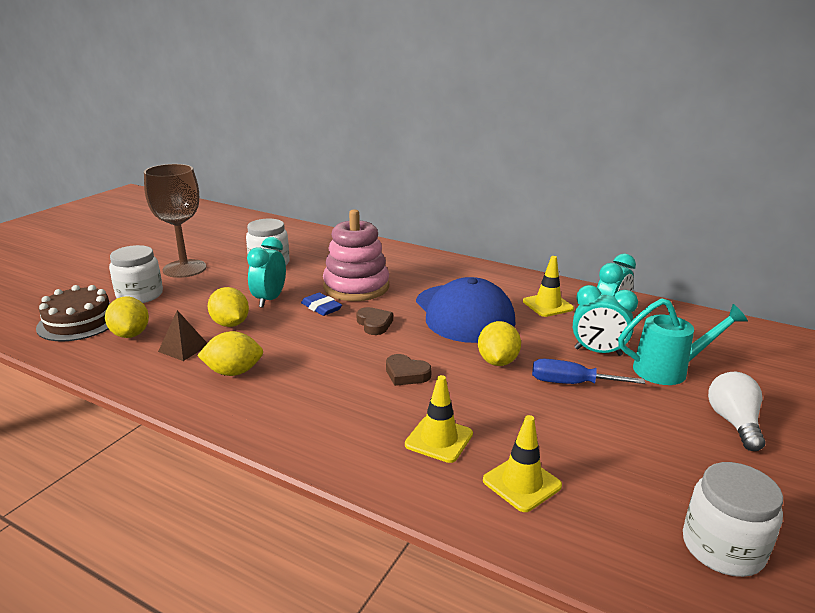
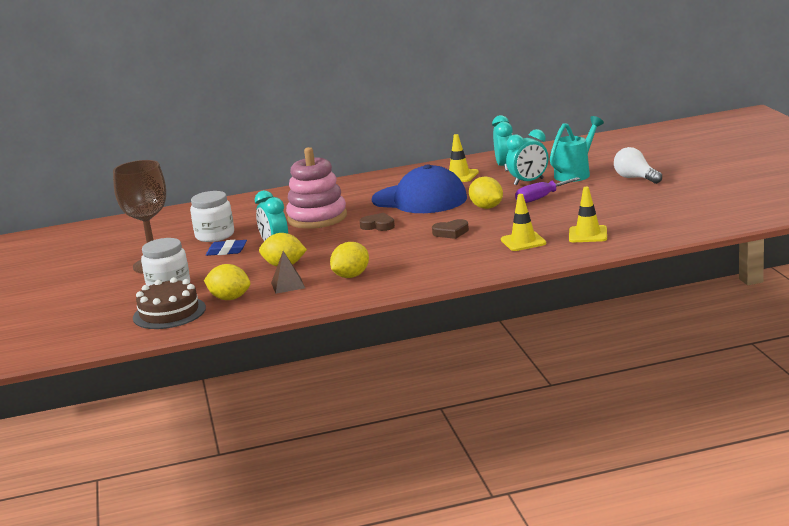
camera: 40 degrees left, 5 degrees down
blue eraser [301,293,342,316] -> blue eraser moved to [206,240,247,256]
blue screwdriver [532,359,645,384] -> purple screwdriver [515,177,580,203]
white jar [683,462,783,577] -> none

